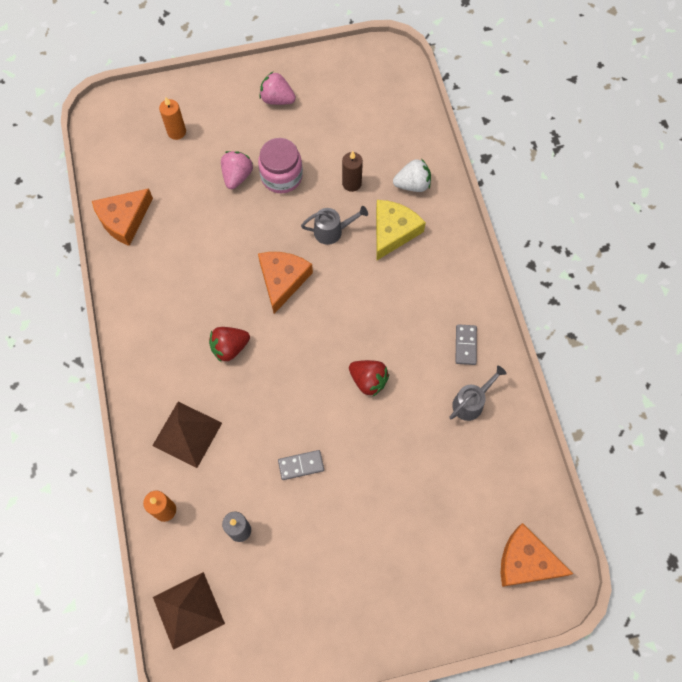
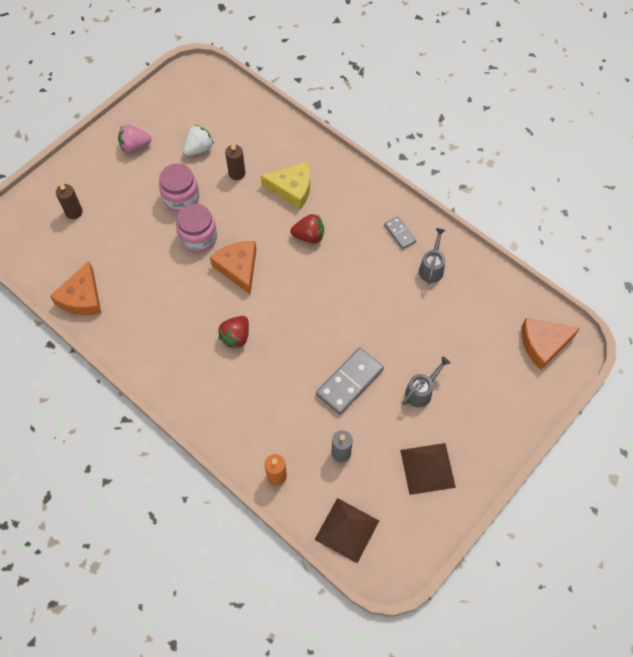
camera: 35 degrees left, 5 degrees down
brown pyramid [152,402,222,468] -> brown pyramid moved to [400,443,456,495]
orange candle [159,97,186,140] -> brown candle [56,182,83,219]
pink strawberry [221,151,253,189] -> none
grey domino [278,450,324,480] -> grey domino [316,348,384,415], size x1.81
grey watering can [301,206,368,245] -> grey watering can moved to [402,357,450,407]
red strawberry [349,360,389,397] -> red strawberry moved to [290,214,324,244]
yellow cheese [376,200,426,260] -> yellow cheese turned 105 degrees clockwise [261,162,310,210]
white strawberry [393,159,431,192] -> white strawberry moved to [183,125,214,156]
none -> pink jar [176,203,217,253]

